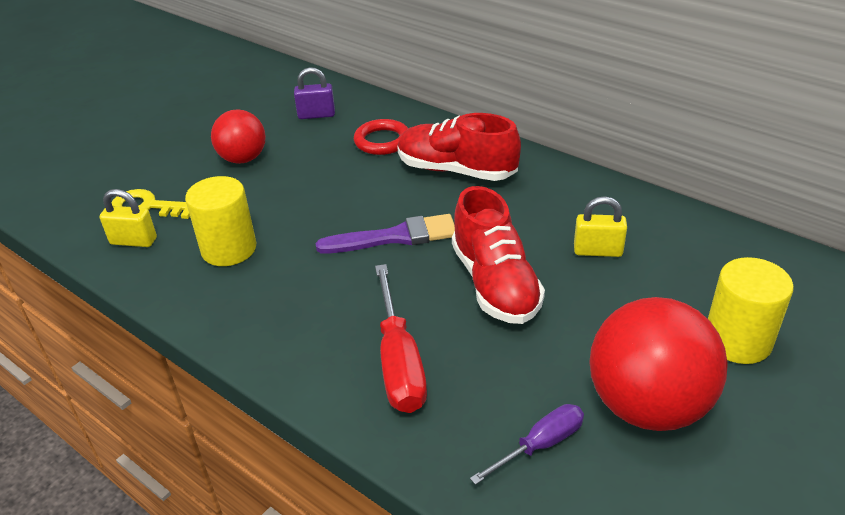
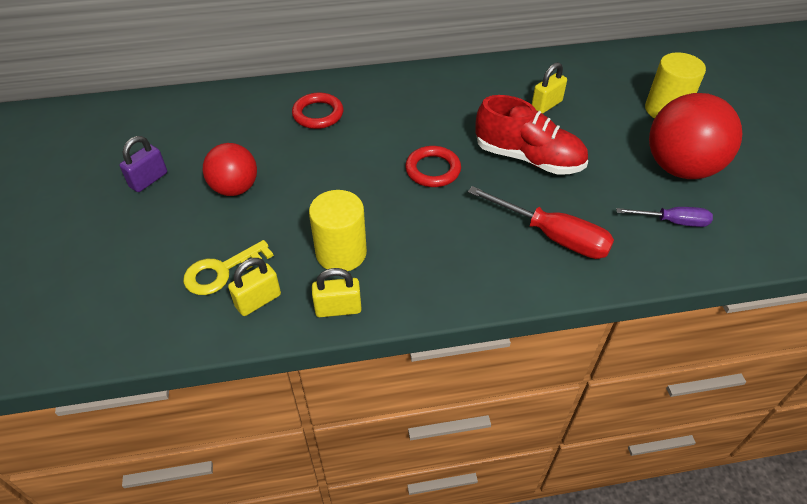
camera: 50 degrees left, 10 degrees up
purple padlock [294,67,335,119] -> purple padlock moved to [120,136,167,192]
purple brush [316,214,455,254] -> red ring [405,146,461,187]
red shoe [397,113,521,181] -> none
purple screwdriver [470,404,584,485] -> purple screwdriver turned 90 degrees clockwise [616,207,713,227]
none -> yellow padlock [312,268,362,317]

